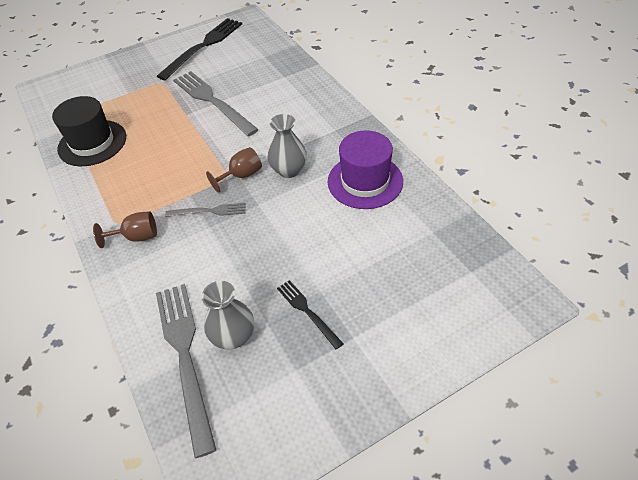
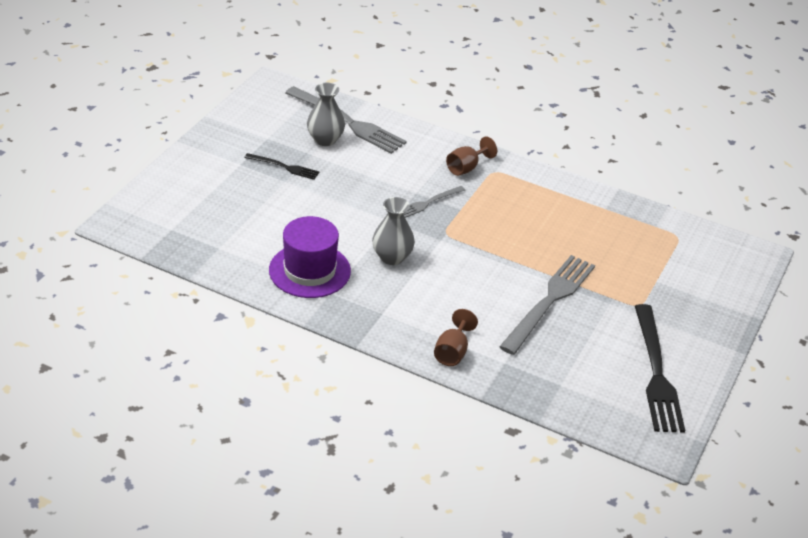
camera: 140 degrees right, 10 degrees down
black hat [52,96,126,166] -> none
grey fork [173,71,259,136] -> grey fork turned 75 degrees counterclockwise [499,255,595,355]
brown goblet [206,147,262,193] -> brown goblet moved to [434,309,478,366]

